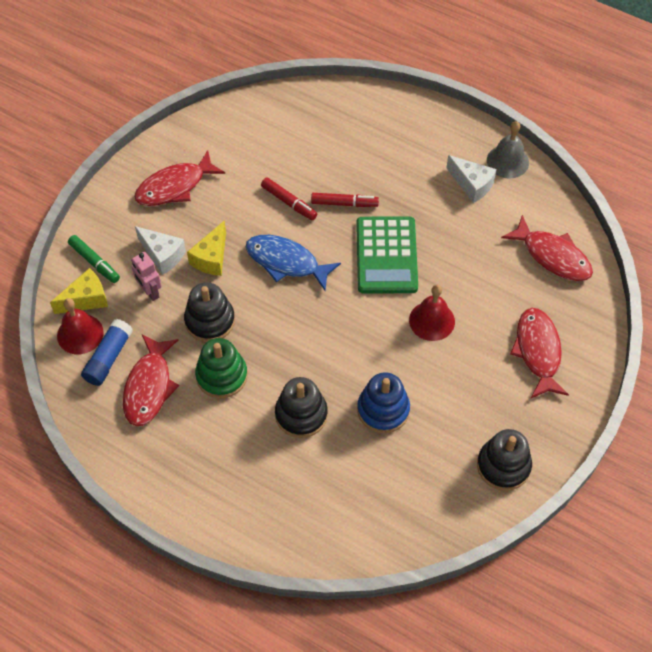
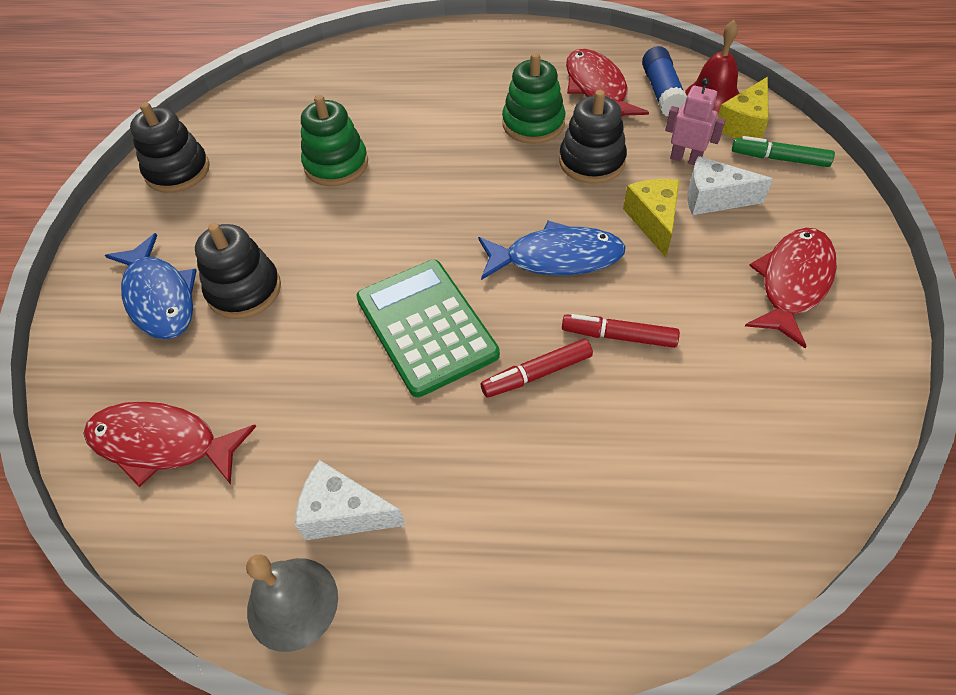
camera: 155 degrees right, 5 degrees down
black stacking toy [275,377,328,438] -> black stacking toy moved to [195,223,281,319]
blue stacking toy [357,372,410,433] -> green stacking toy [301,95,368,186]
red bell [409,285,455,341] -> none
red fish [510,308,569,398] -> blue fish [105,233,197,339]

